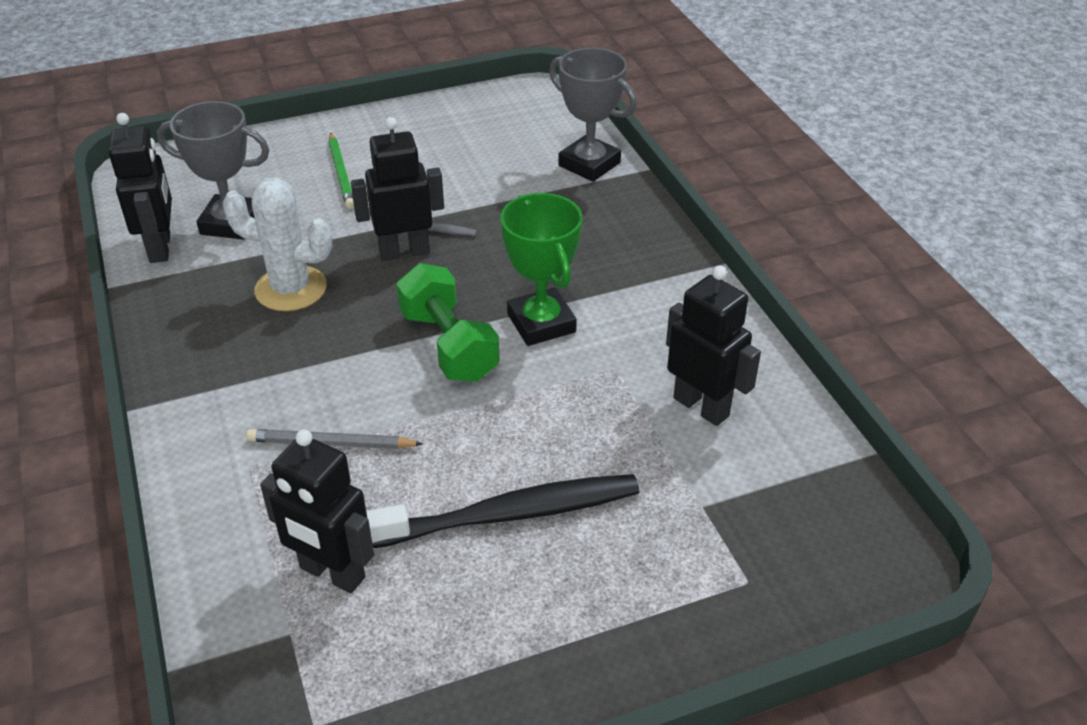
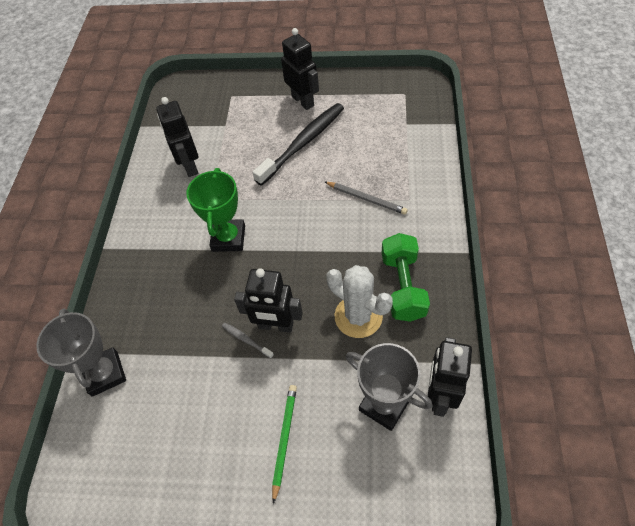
camera: 150 degrees left, 15 degrees up
black robot [260,429,374,593] -> black robot moved to [281,28,319,110]
black toothbrush [366,474,640,548] -> black toothbrush turned 120 degrees clockwise [253,103,344,186]
green dumbbell [396,263,500,382] -> green dumbbell moved to [382,233,430,322]

